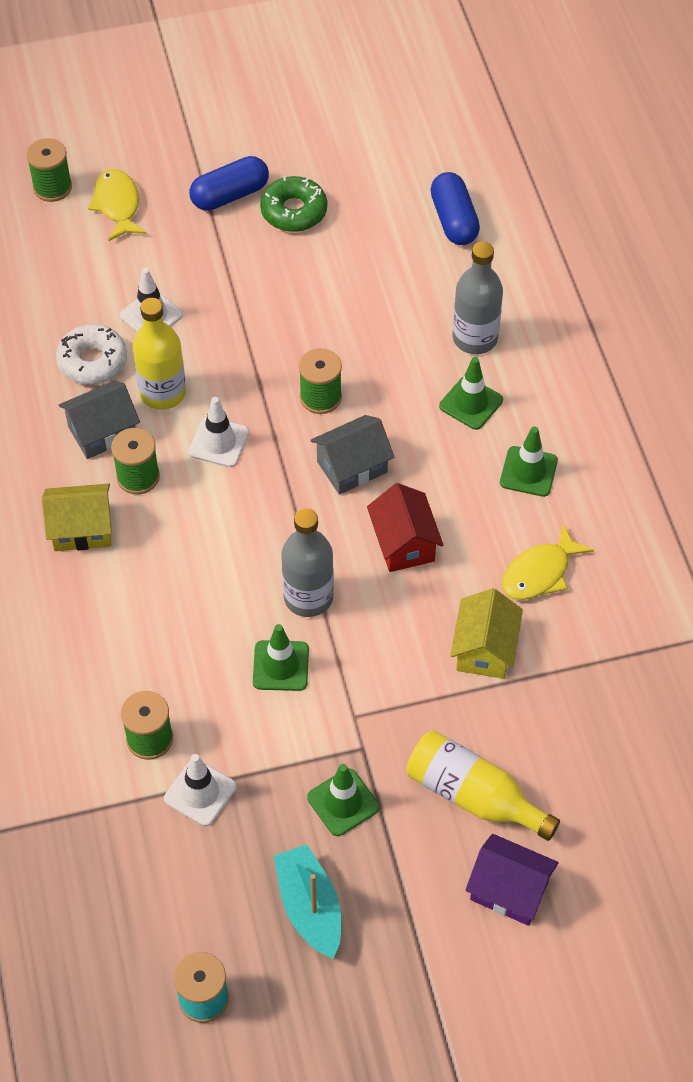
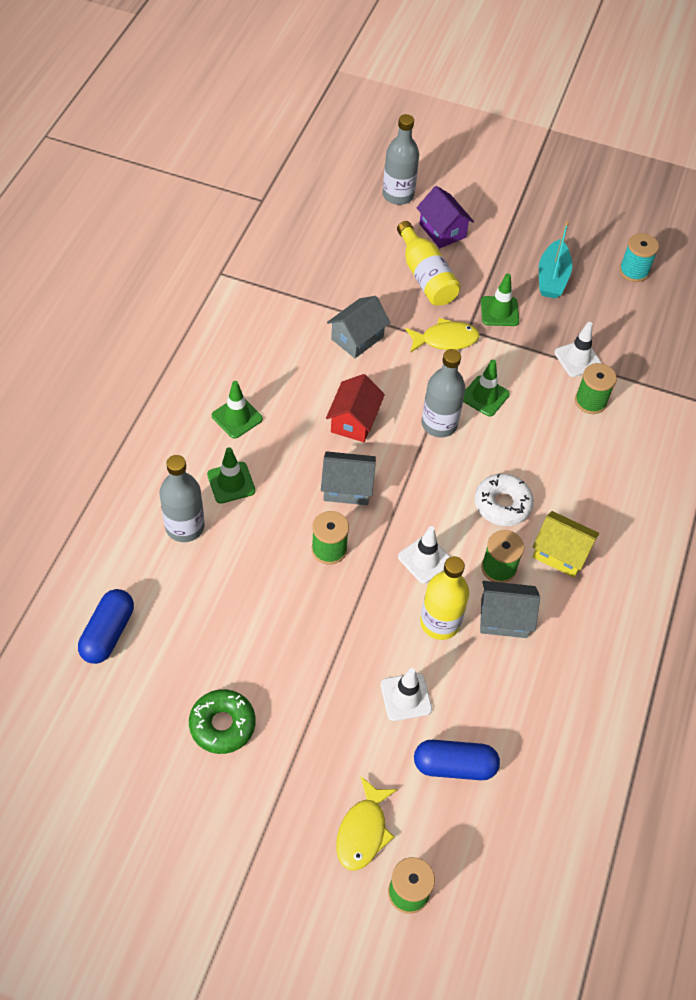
camera: 150 degrees left, 0 degrees up
white donut [56,324,127,385] -> white donut moved to [475,474,534,526]
blue capsule [190,156,269,211] -> blue capsule moved to [414,740,500,780]
yellow house [450,588,523,679] -> grey house [327,296,390,358]
yellow fish [502,524,594,600] -> yellow fish moved to [405,318,480,353]
none -> grey bottle [383,114,419,205]

